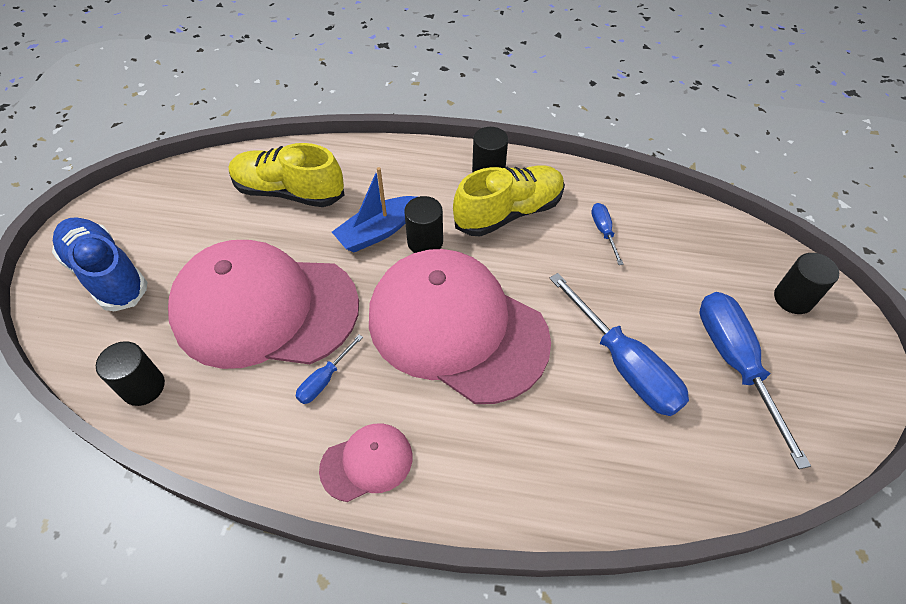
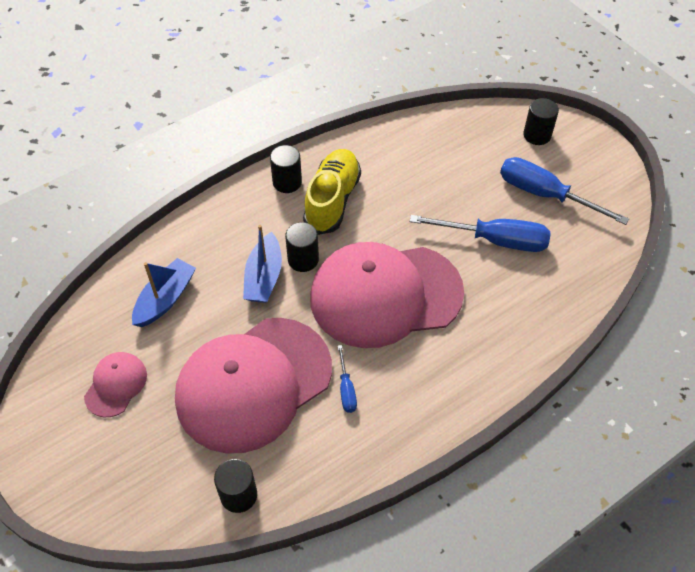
camera: 45 degrees left, 0 degrees up
blue shoe [52,217,147,311] -> none
yellow shoe [229,143,345,207] -> blue boat [132,258,196,327]
pink cap [319,423,412,502] -> pink cap moved to [84,352,147,417]
blue screwdriver [591,203,624,265] -> none

